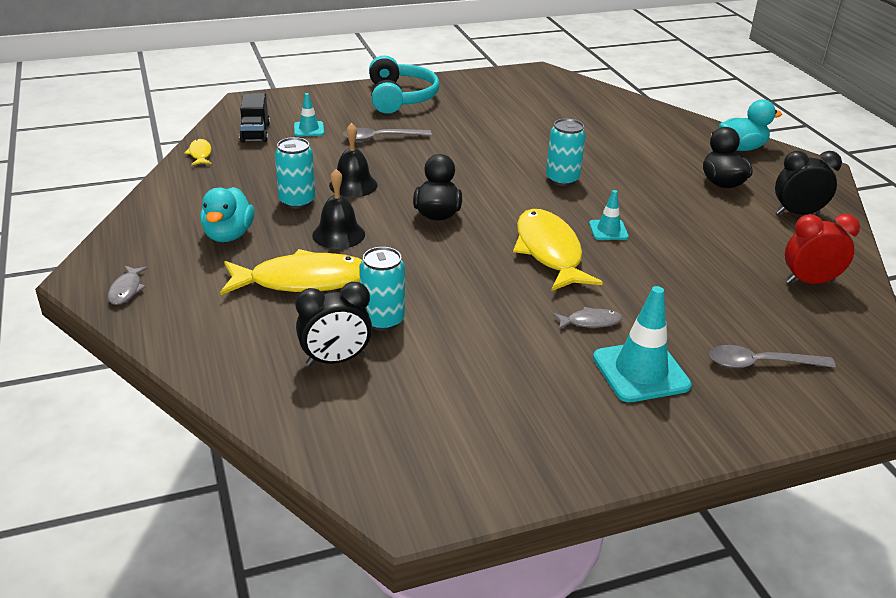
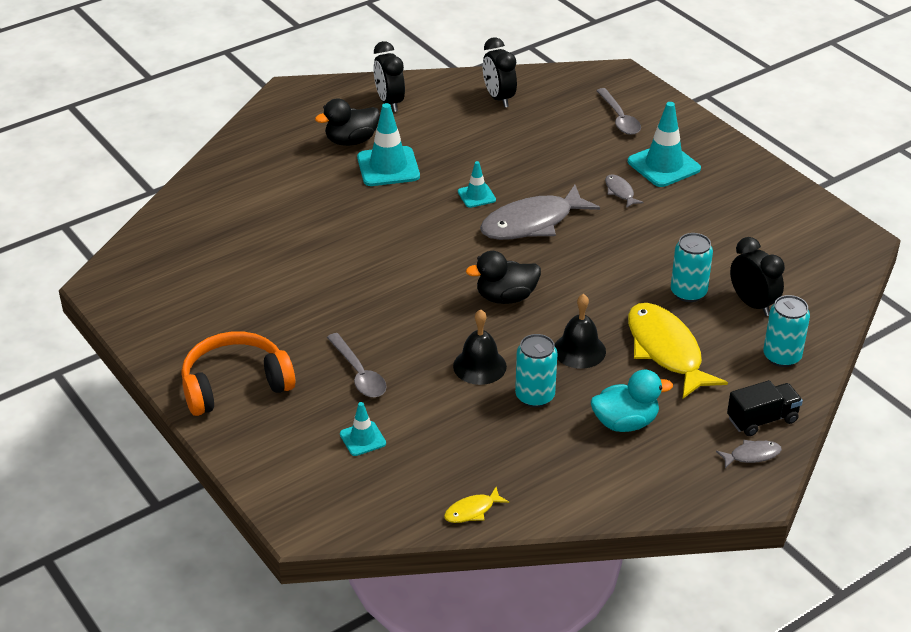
camera: 105 degrees left, 5 degrees up
black truck [239,93,270,143] -> black truck moved to [727,380,803,436]
turquoise headphones [369,55,439,114] -> orange headphones [181,332,296,416]
yellow fish [513,209,603,291] -> grey fish [480,185,600,240]
turquoise can [546,119,586,186] -> turquoise can moved to [763,295,810,367]
turquoise duck [719,99,782,151] -> none
red clock [785,214,860,284] -> black clock [483,37,517,108]
none -> turquoise traffic cone [357,103,420,186]

